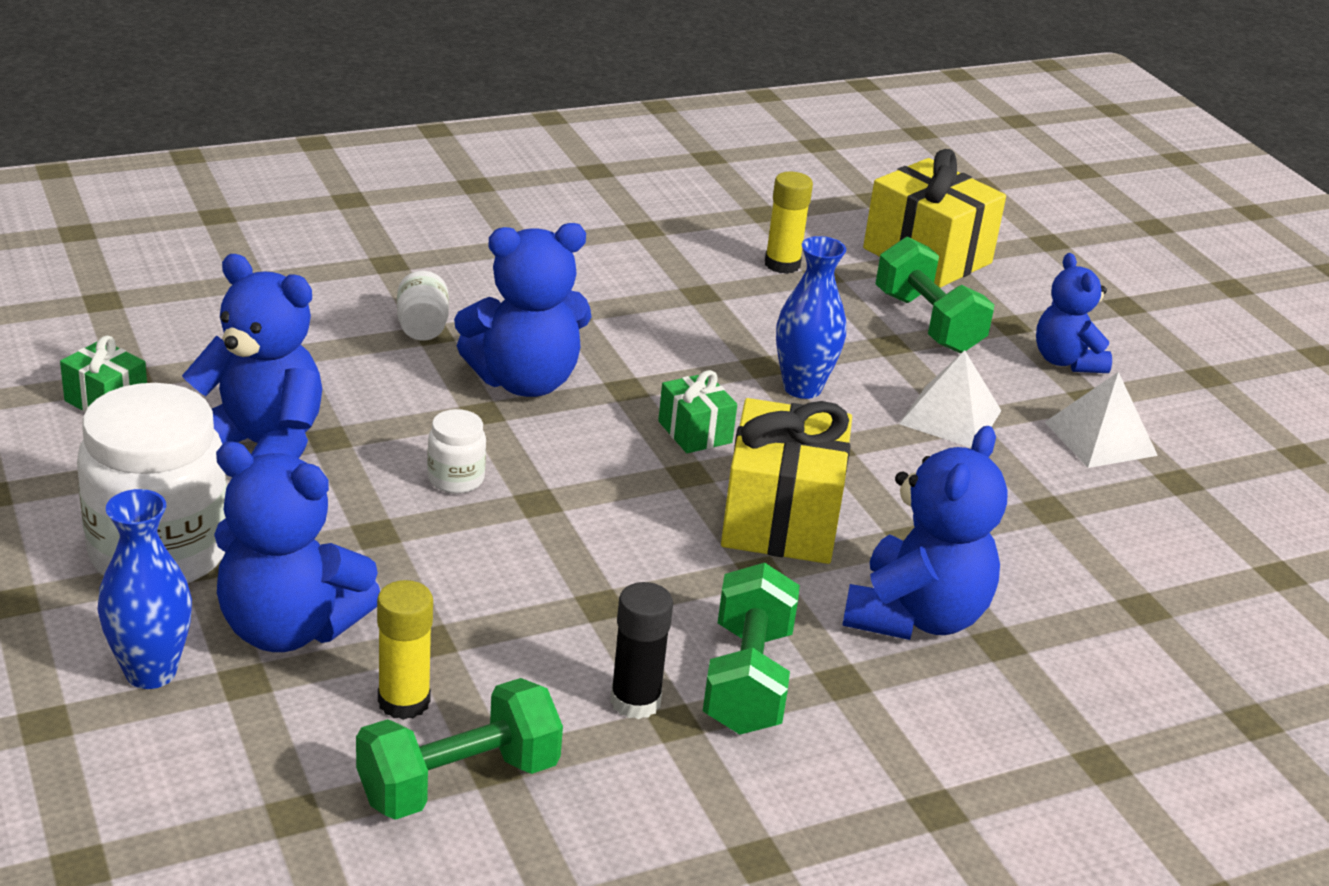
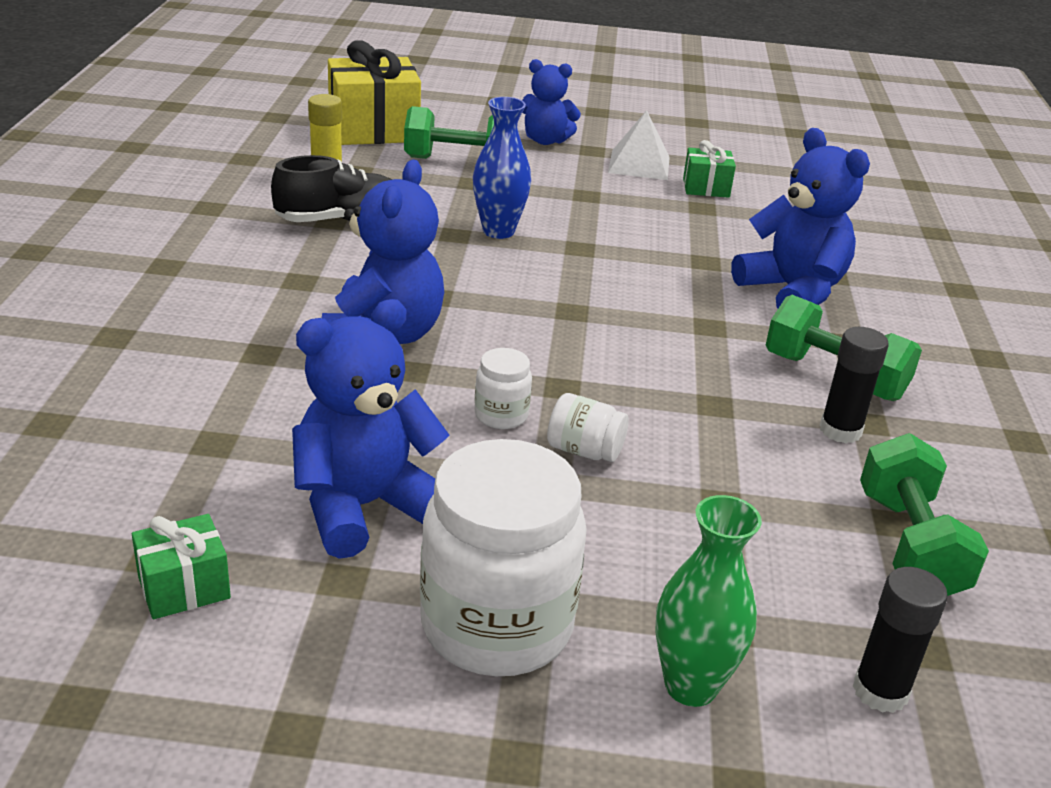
camera: 60 degrees left, 0 degrees up
blue vase [97,489,192,689] -> green vase [655,495,762,707]
blue teddy bear [214,441,380,652] -> none
yellow glue stick [377,580,433,720] -> none
white jar [397,271,449,340] -> white jar moved to [547,393,629,462]
green gift [658,370,737,453] -> green gift moved to [683,140,736,198]
yellow gift [721,398,852,564] -> none
white pyramid [899,350,1001,448] -> none
none -> black shoe [271,155,392,222]
none -> black glue stick [853,567,948,713]

